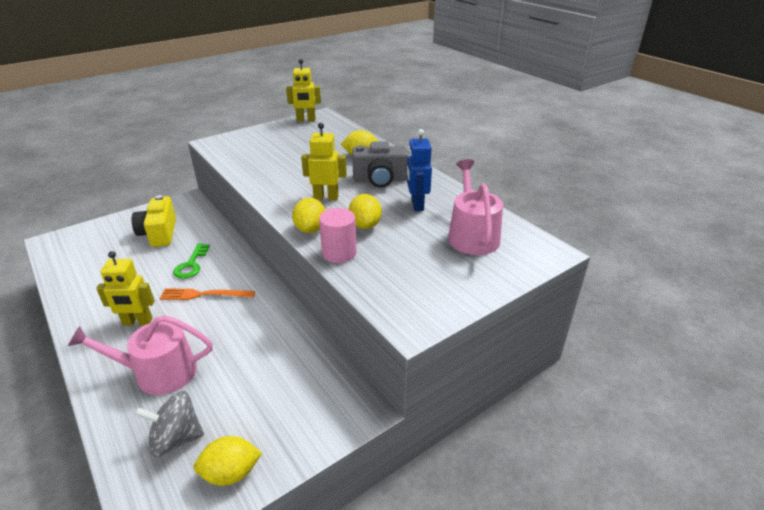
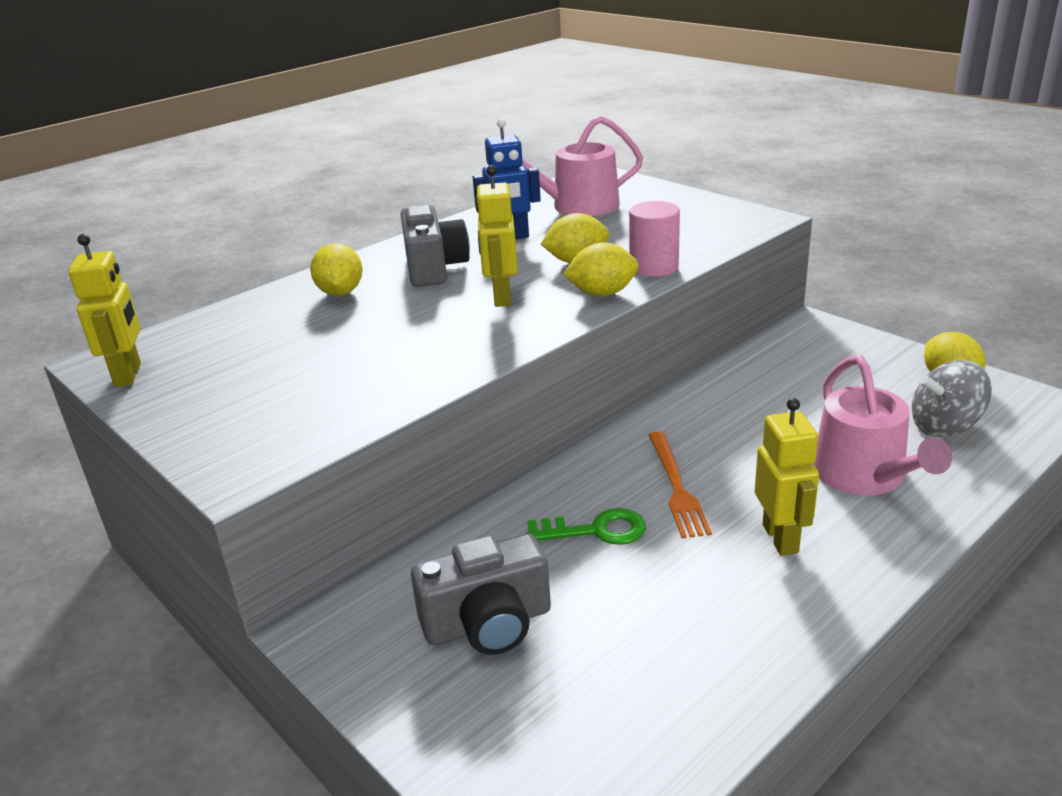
camera: 95 degrees left, 5 degrees down
yellow camera [132,195,176,247] -> grey camera [411,534,551,655]
grey spinning top [134,391,204,457] -> grey spinning top turned 90 degrees clockwise [912,360,992,438]

